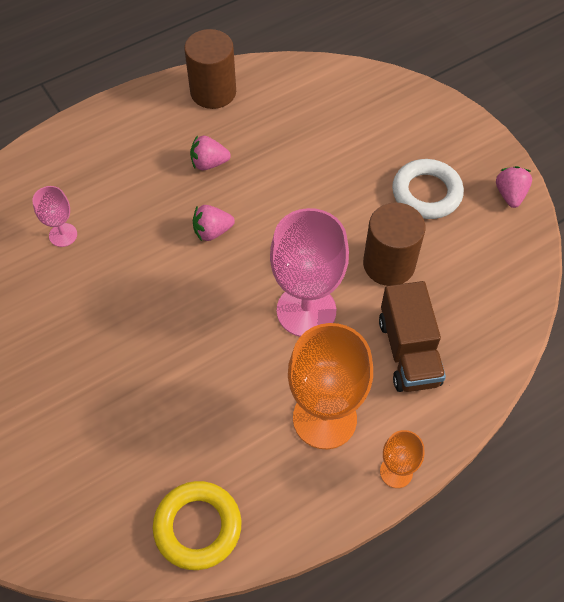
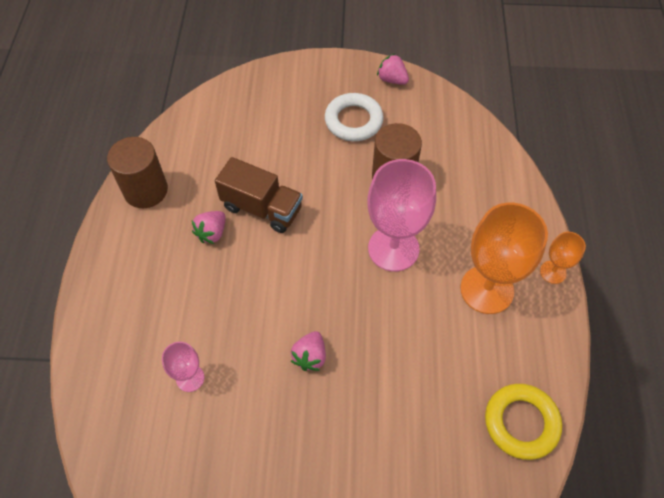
camera: 55 degrees left, 0 degrees up
pink strawberry [193,205,235,241] -> pink strawberry moved to [291,331,326,371]
brown truck [379,281,446,392] -> brown truck moved to [215,157,303,233]

